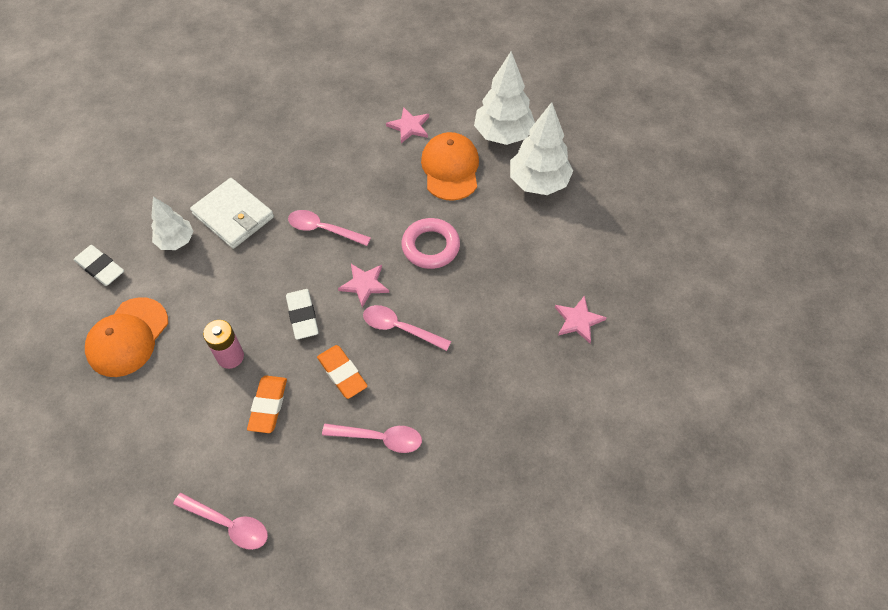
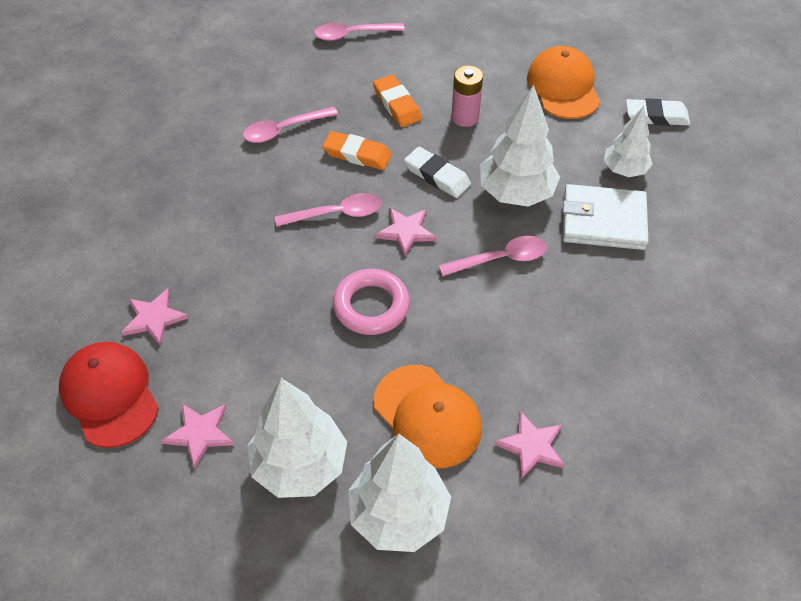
camera: 145 degrees right, 5 degrees down
none -> red cap [59,342,159,448]
none -> pink star [161,404,234,469]
none -> white tree [480,85,560,207]

